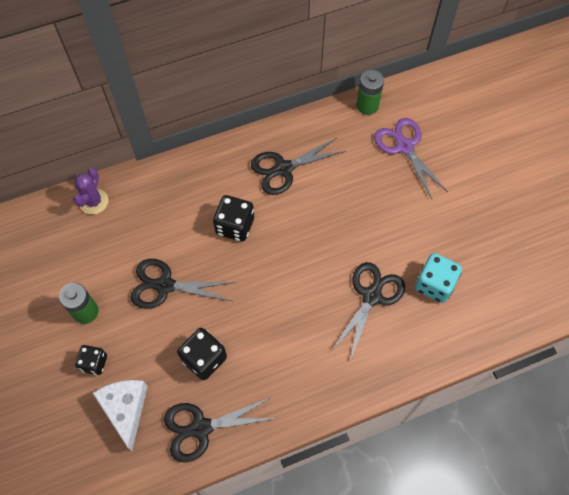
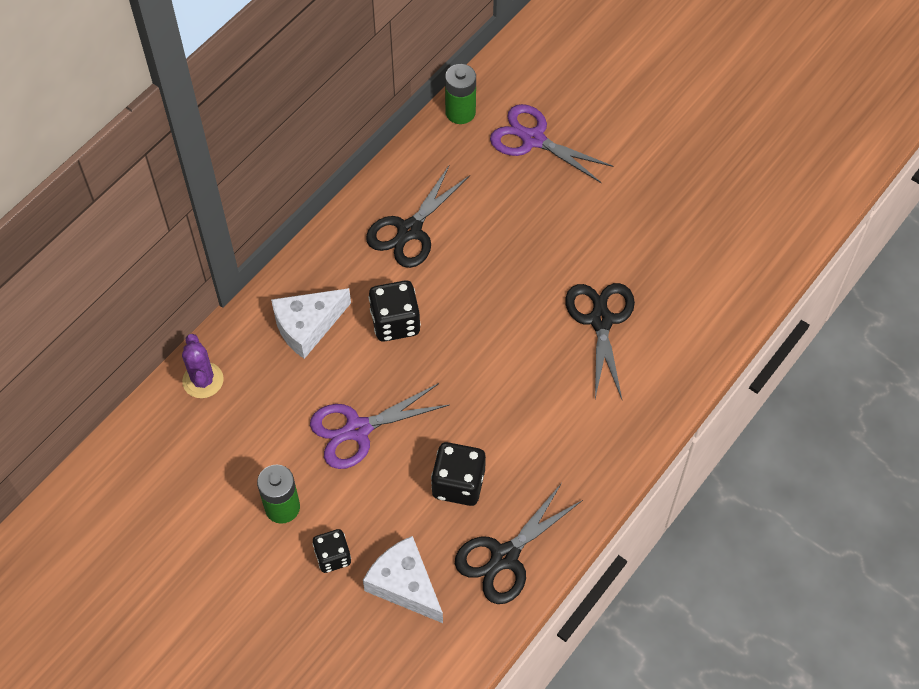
camera: 30 degrees left, 5 degrees down
black scissors [130,259,236,309] -> purple scissors [310,383,449,469]
turquoise dice [415,253,462,303] -> none
none -> white cheese [271,288,351,359]

